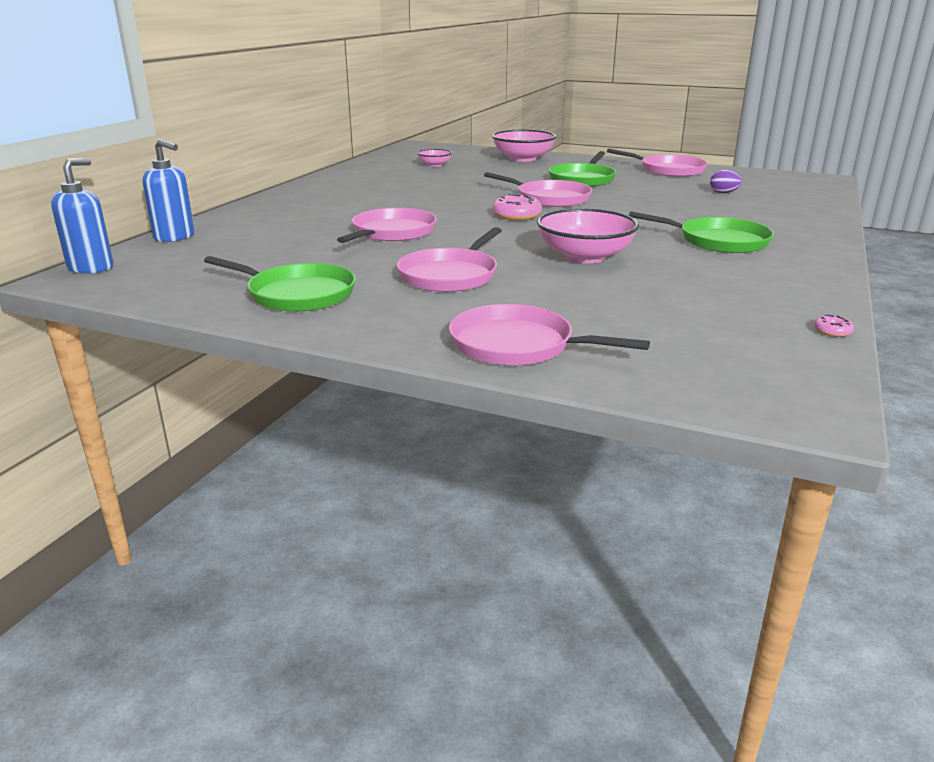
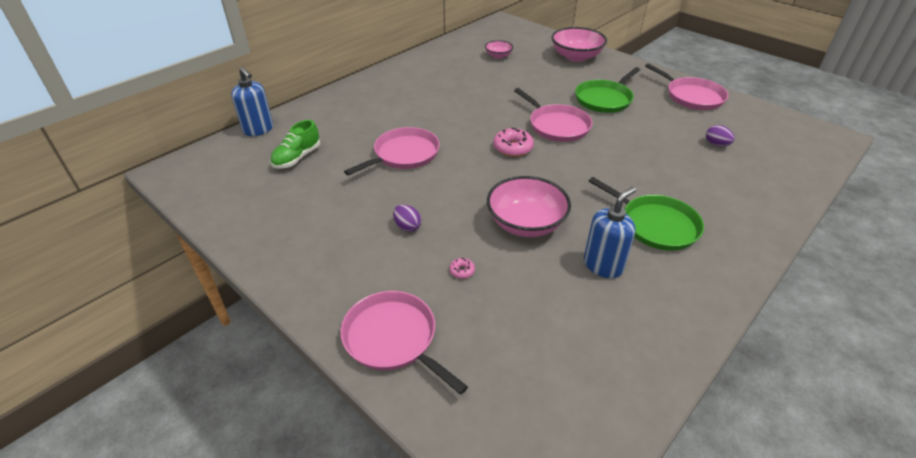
camera: 20 degrees right, 15 degrees up
blue soap dispenser [51,158,114,274] -> blue soap dispenser moved to [584,187,636,278]
green pan [204,256,356,312] -> none
pink pan [397,227,502,292] -> purple egg [393,204,421,232]
pink donut [814,314,854,337] -> pink donut moved to [449,258,475,279]
none -> green shoe [270,120,320,169]

